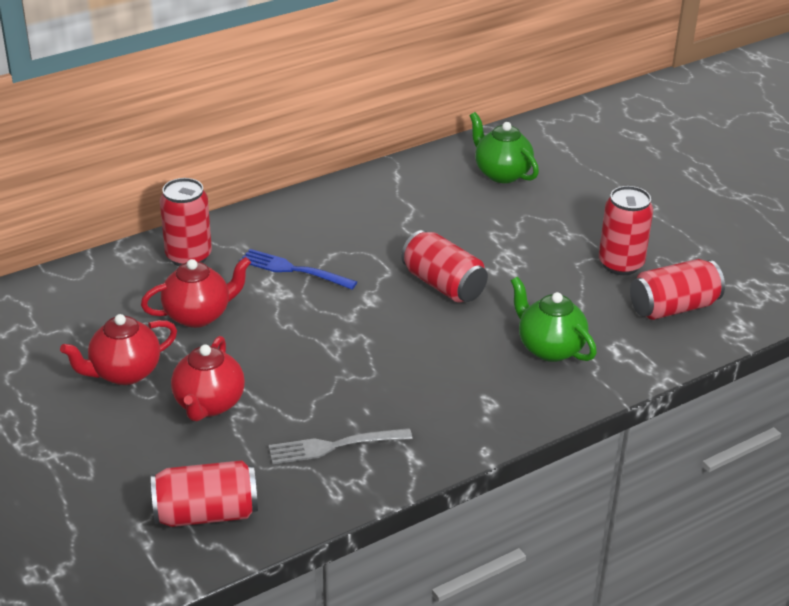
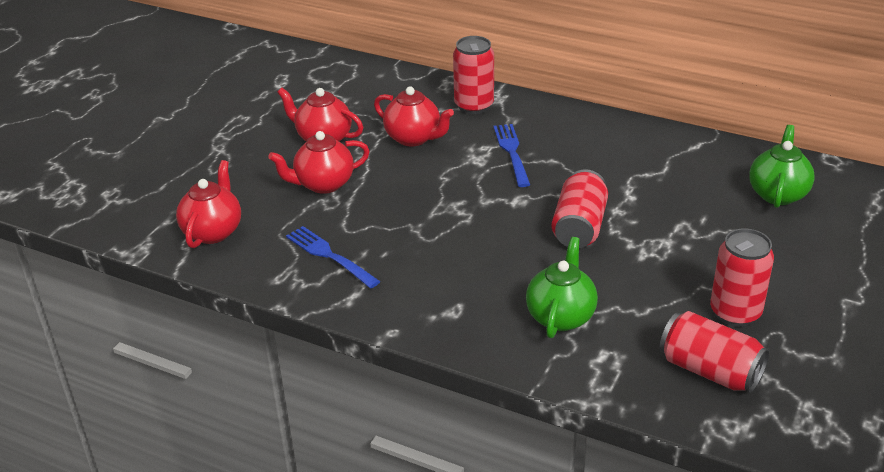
camera: 60 degrees right, 0 degrees up
red can [151,460,258,527] -> red teapot [176,160,241,248]
grey fork [269,428,413,465] -> blue fork [286,226,380,288]

